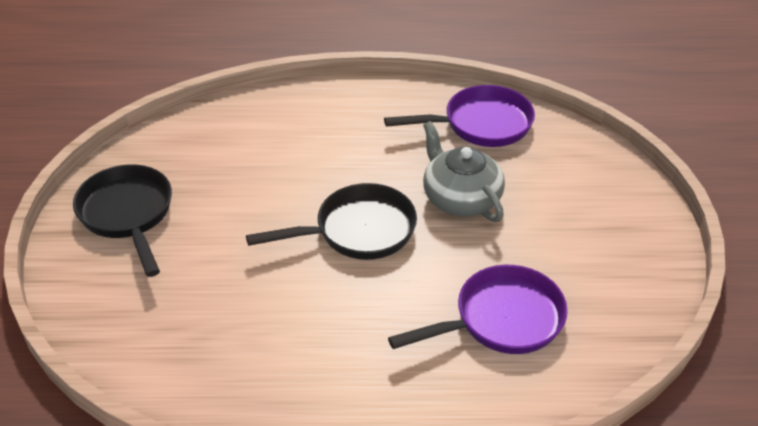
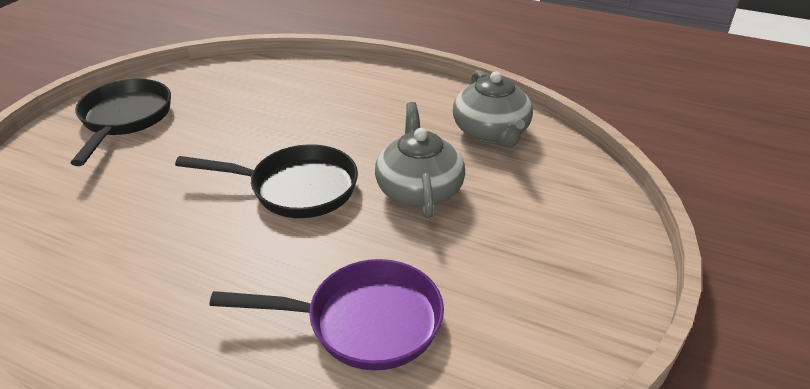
camera: 25 degrees right, 5 degrees down
purple pan [384,85,535,147] -> grey teapot [453,70,533,147]

